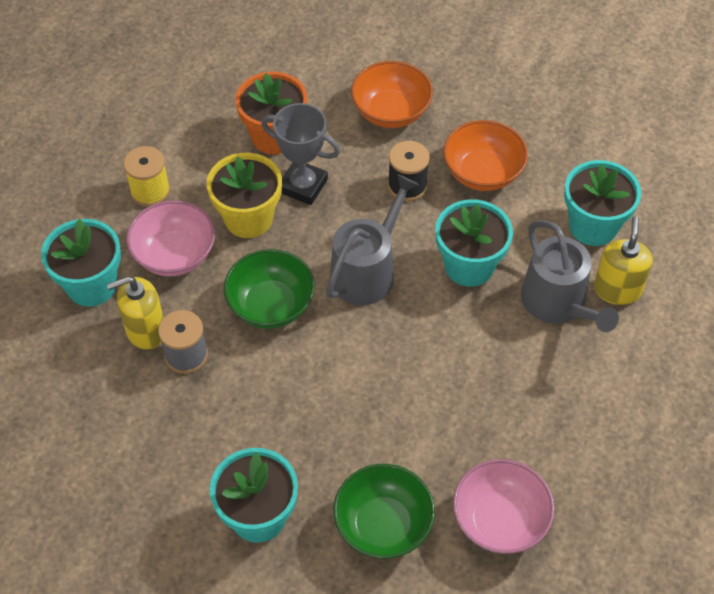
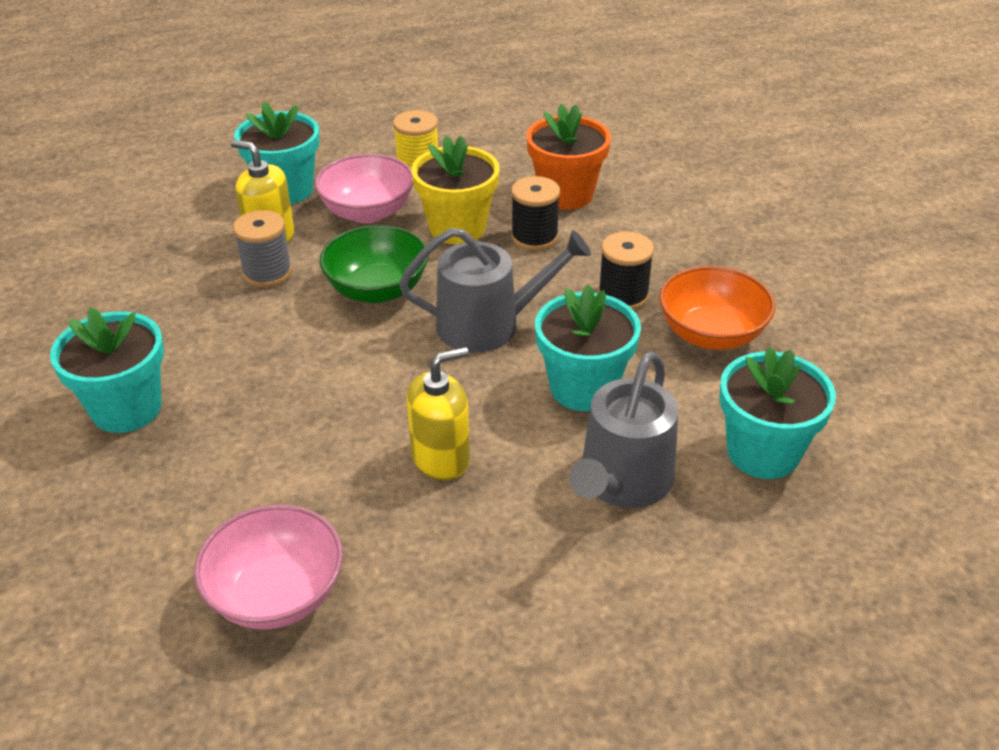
camera: 50 degrees right, 15 degrees down
grey trophy [261,103,340,205] -> black spool [511,176,560,251]
green bowl [333,464,435,559] -> none
orange bowl [351,61,433,128] -> none
yellow soap dispenser [594,216,653,305] -> yellow soap dispenser moved to [407,347,470,480]

